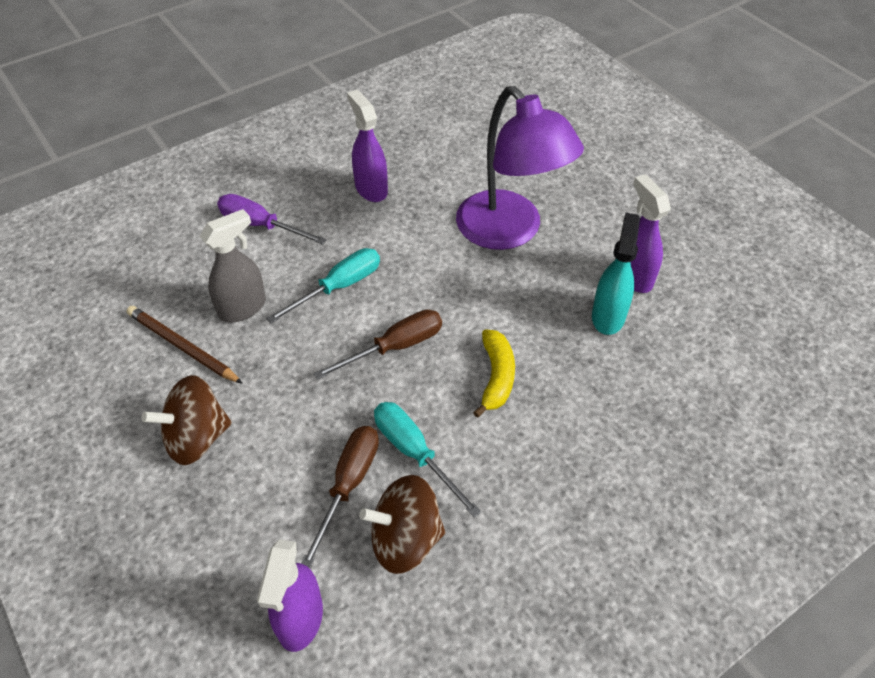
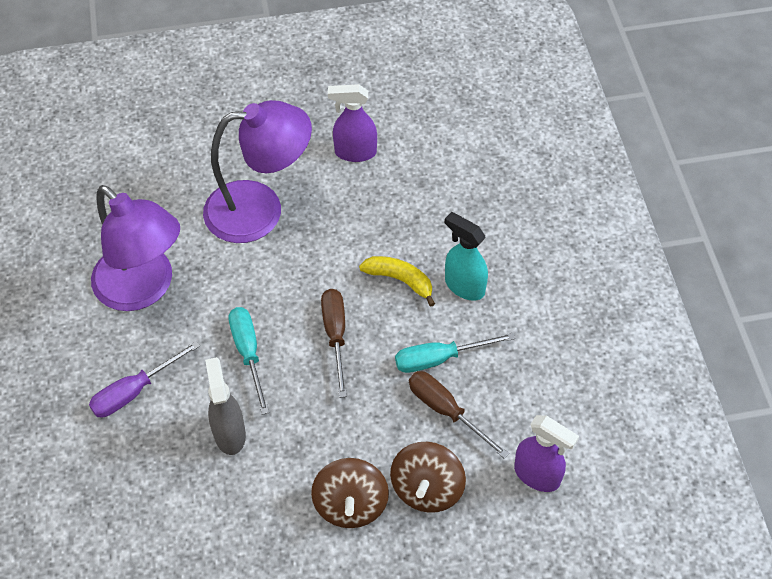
camera: 65 degrees left, 5 degrees up
brown pencil [127,306,243,384] -> none
purple spray bottle [347,90,388,202] -> purple lamp [91,185,180,311]
brown spinning top [359,475,445,574] -> brown spinning top moved to [390,442,466,513]
turquoise spray bottle [592,213,640,335] -> turquoise spray bottle moved to [445,212,488,301]

